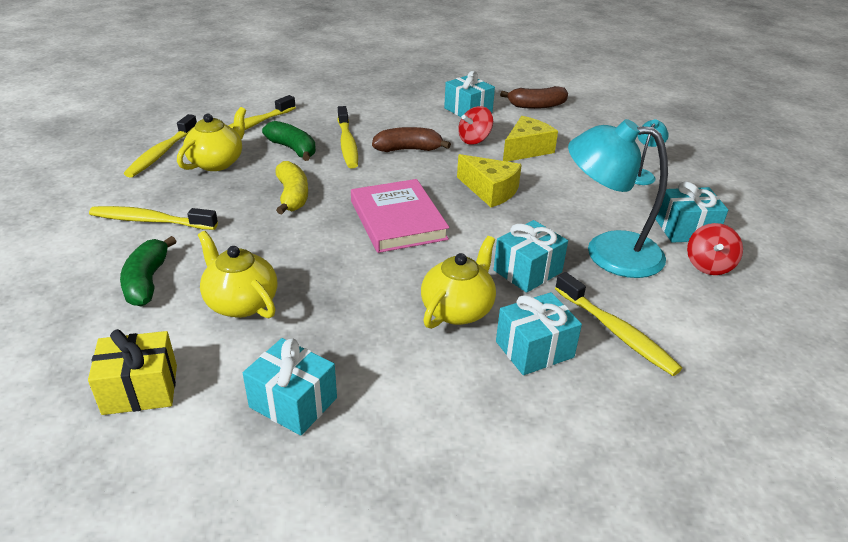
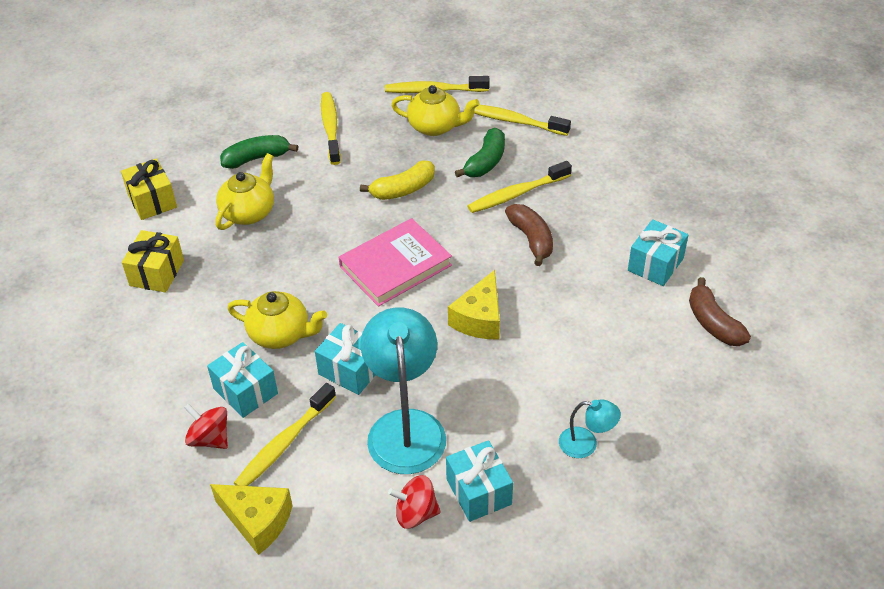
camera: 75 degrees right, 10 degrees up
turquoise gift [243,338,337,436] -> yellow gift [122,230,184,293]
red spinning top [458,106,493,145] -> red spinning top moved to [184,403,228,449]
yellow cheese [503,116,558,162] -> yellow cheese moved to [210,484,293,555]

